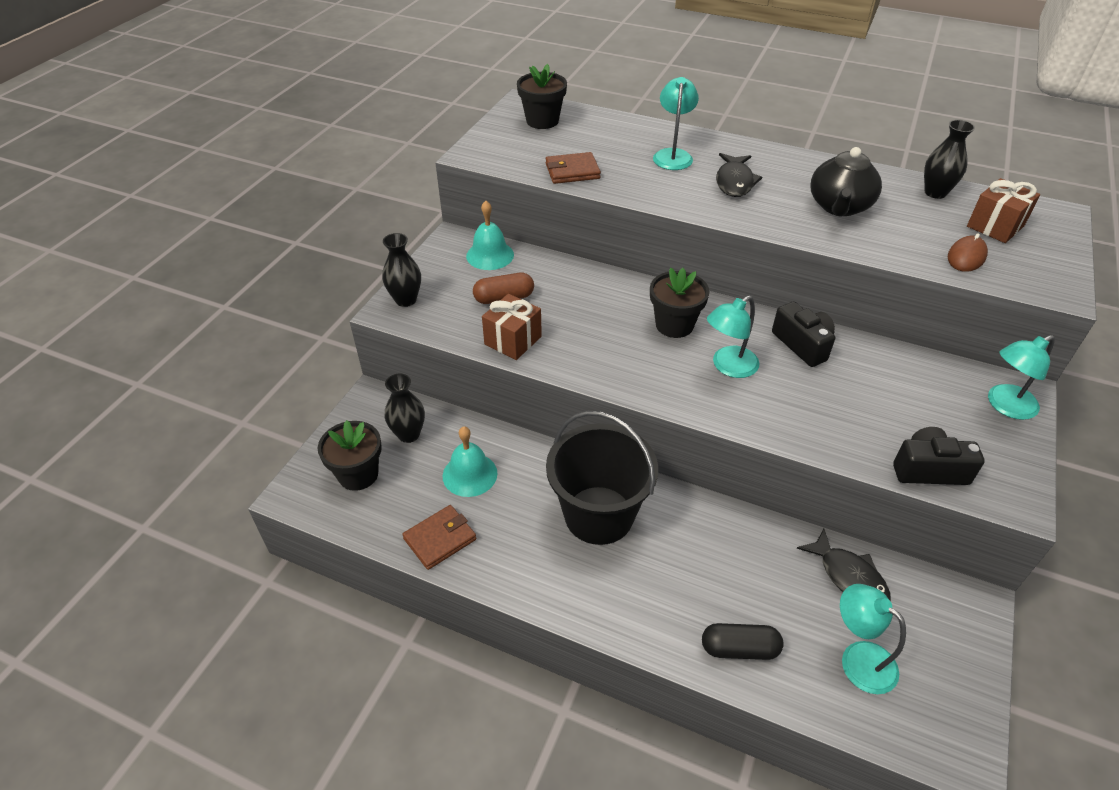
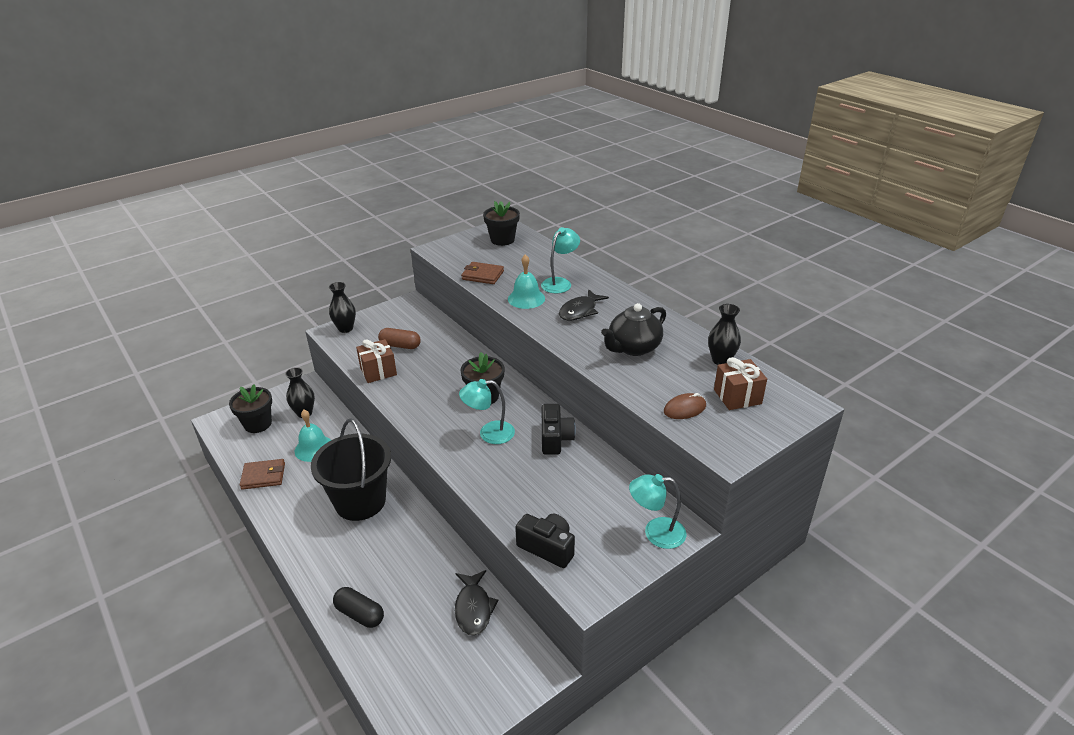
camera: 30 degrees right, 10 degrees down
turquoise bell [466,201,514,270] -> turquoise bell moved to [508,254,545,309]
turquoise lamp [840,584,906,694] -> none

